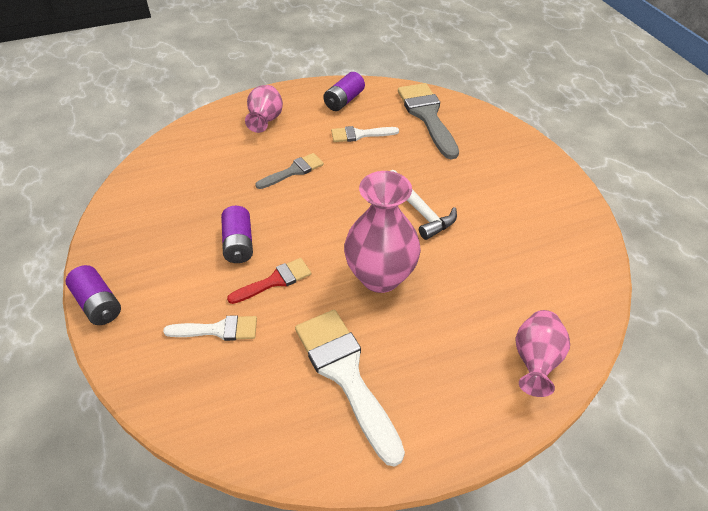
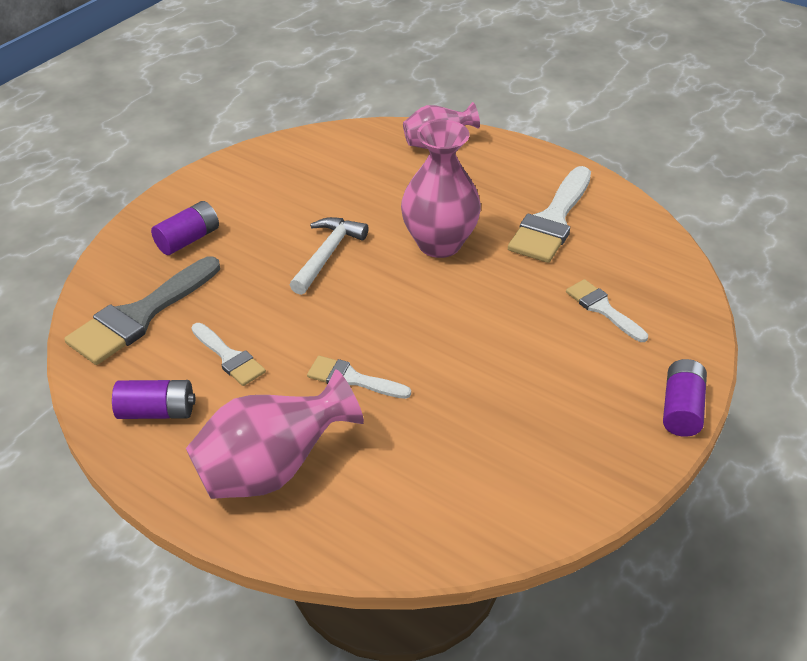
camera: 125 degrees left, 5 degrees down
purple battery [221,206,253,263] -> purple battery moved to [151,201,219,255]
red brush [227,258,311,304] -> none
pink vase [245,85,283,133] -> pink vase [186,369,364,499], size x1.59
grey brush [255,153,324,189] -> white brush [307,356,411,399]

